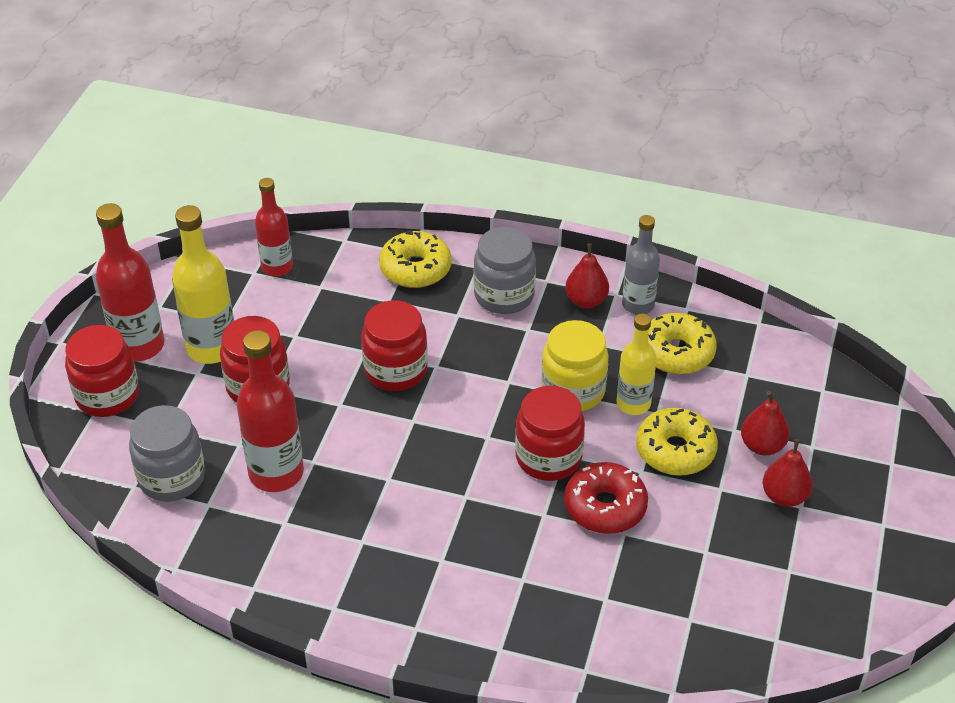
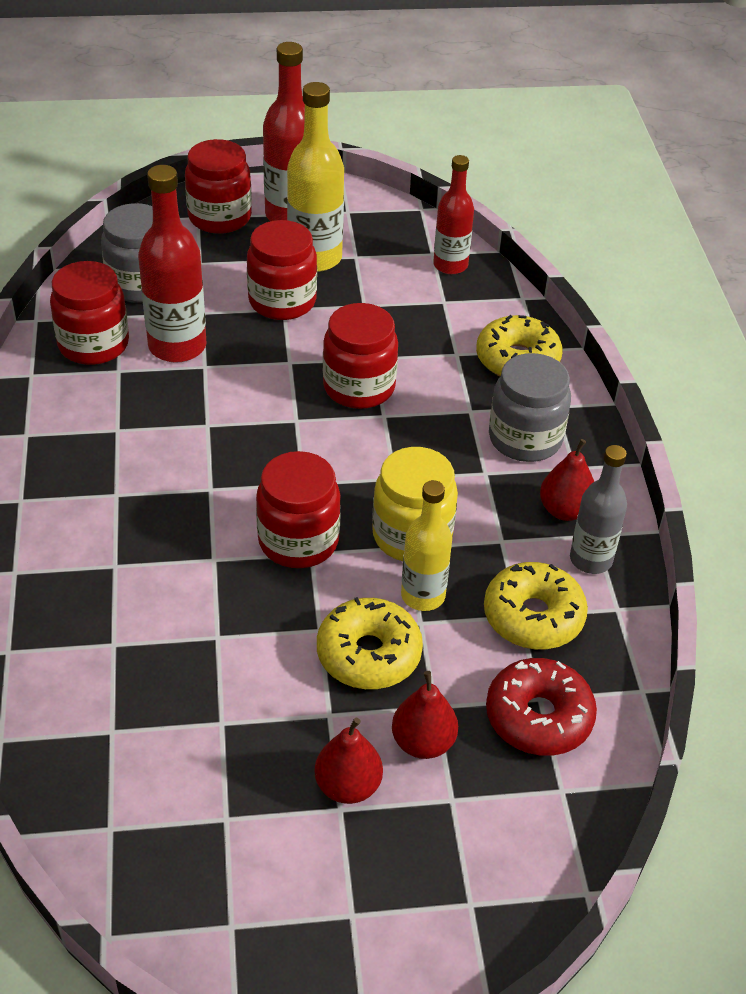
camera: 65 degrees right, 0 degrees up
red donut [564,462,648,534] -> red donut moved to [486,658,597,756]
none -> red jar [50,261,129,365]

